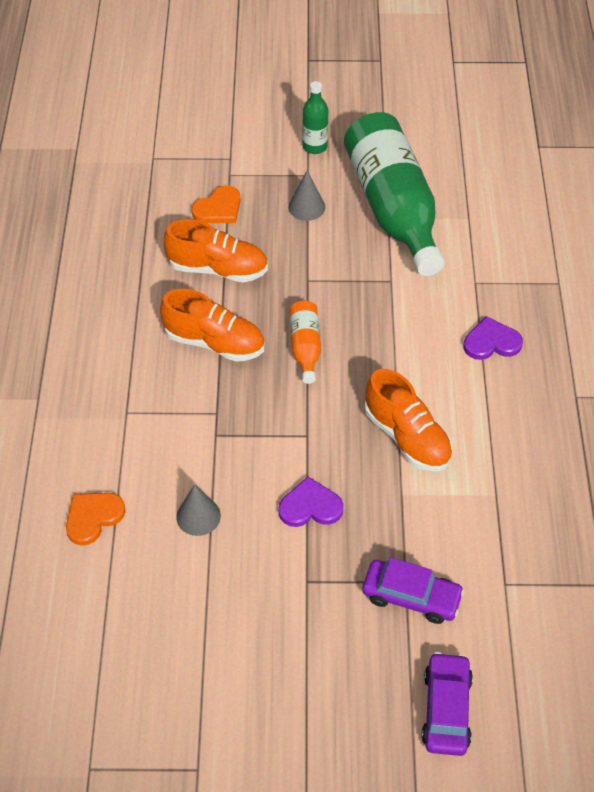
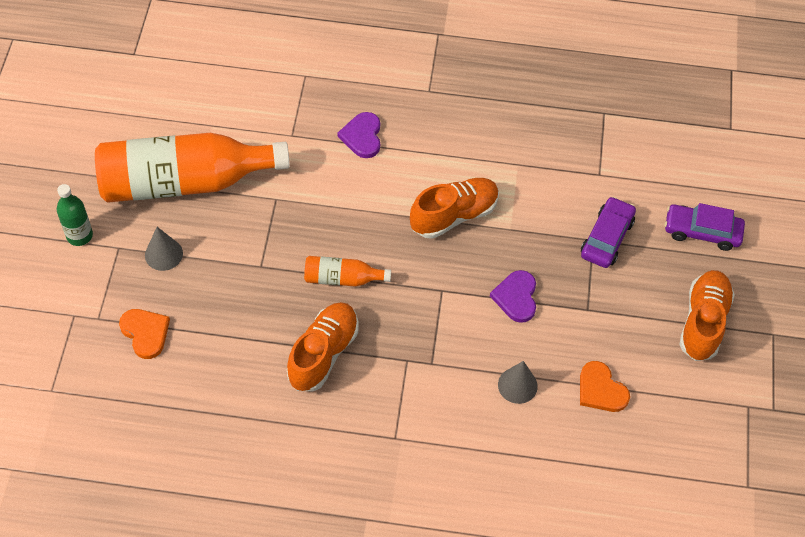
camera: 85 degrees left, 5 degrees up
orange heart [66,493,126,546] -> orange heart moved to [580,361,630,412]
orange shoe [164,219,268,282] -> orange shoe moved to [679,270,735,361]
green bottle [344,112,445,276] -> orange bottle [95,133,290,203]

